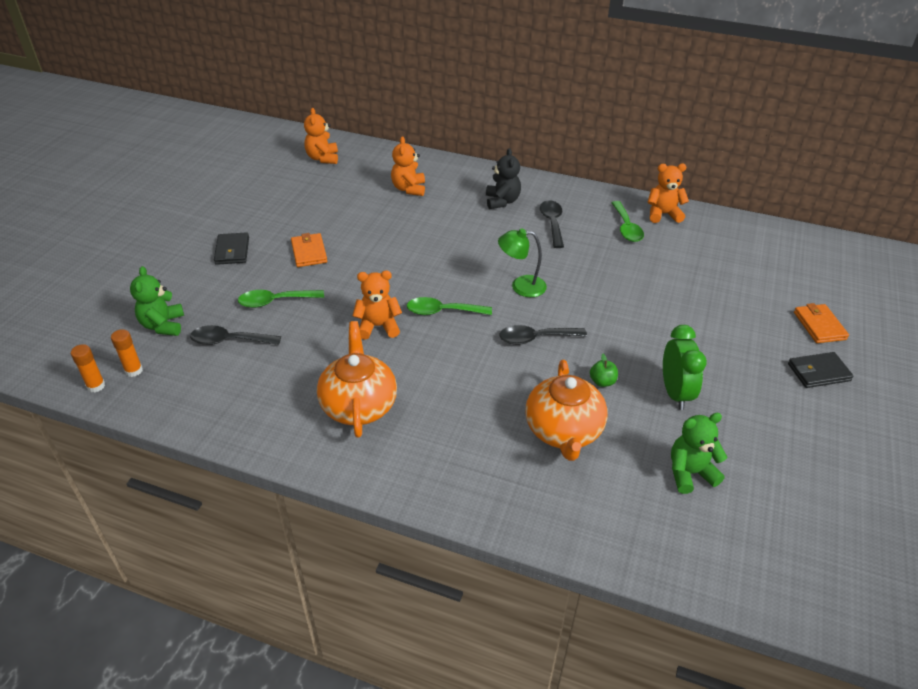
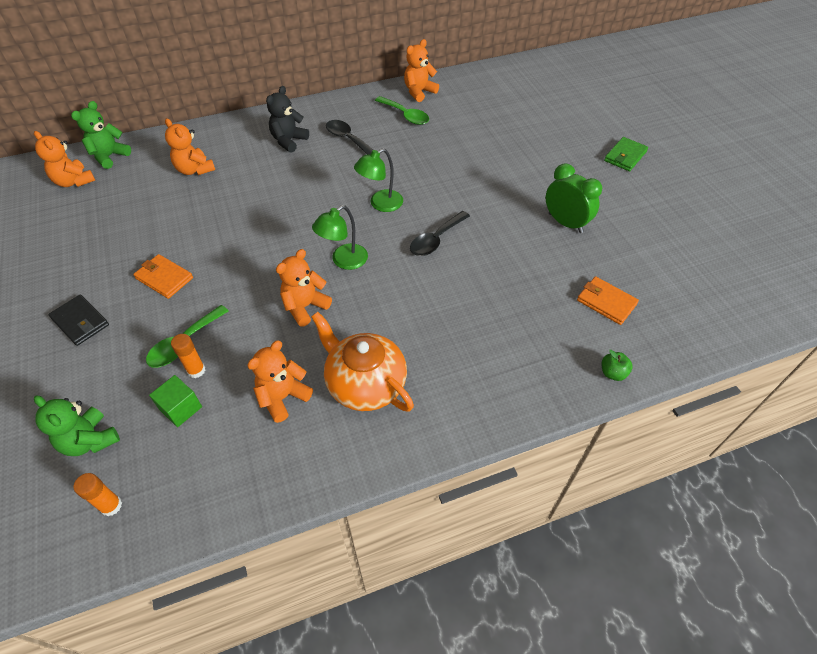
camera: 40 degrees left, 10 degrees up
orange glue stick [71,344,105,392] -> orange glue stick moved to [171,334,205,378]
black spoon [190,325,281,345] -> green cube [149,375,202,427]
green spoon [407,297,492,315] -> green lamp [312,205,368,270]
black teddy bear [486,148,521,209] -> black teddy bear turned 105 degrees counterclockwise [266,86,309,153]
orange teapot [525,360,608,461] -> none
green apple [590,354,618,387] -> green apple moved to [602,350,633,381]
green teddy bear [671,413,727,494] -> green teddy bear moved to [71,101,131,169]
black wallet [788,352,854,388] -> green wallet [604,137,648,171]
orange wallet [794,303,849,343] -> orange wallet moved to [577,276,639,325]
none -> orange teddy bear [247,341,313,423]

